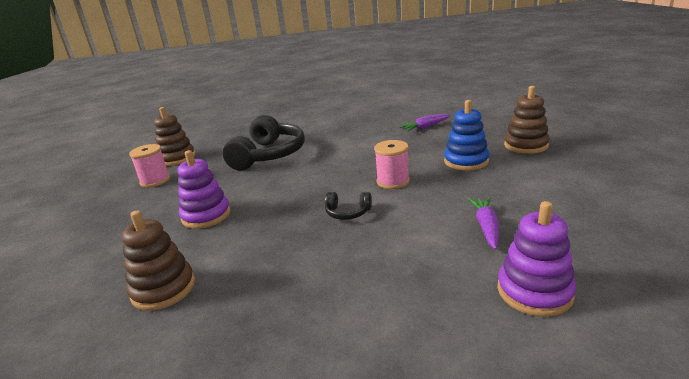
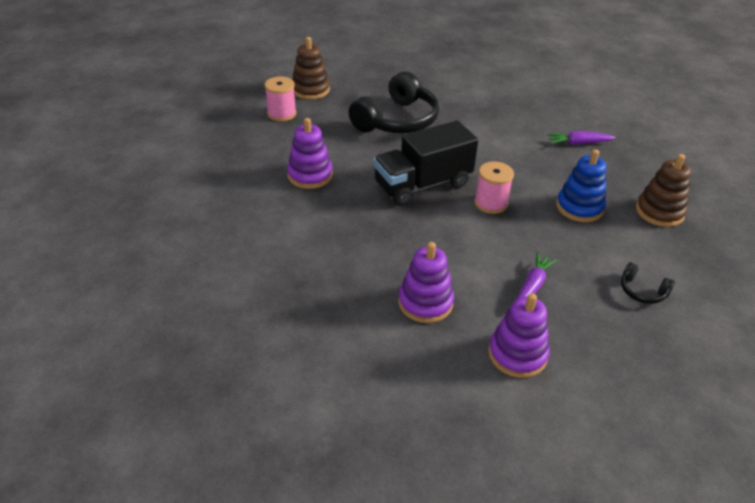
camera: 20 degrees right, 15 degrees up
brown stacking toy [122,211,195,311] -> none
black headphones [325,192,372,220] -> black headphones moved to [621,262,675,304]
none -> black truck [373,121,478,206]
none -> purple stacking toy [398,242,454,323]

